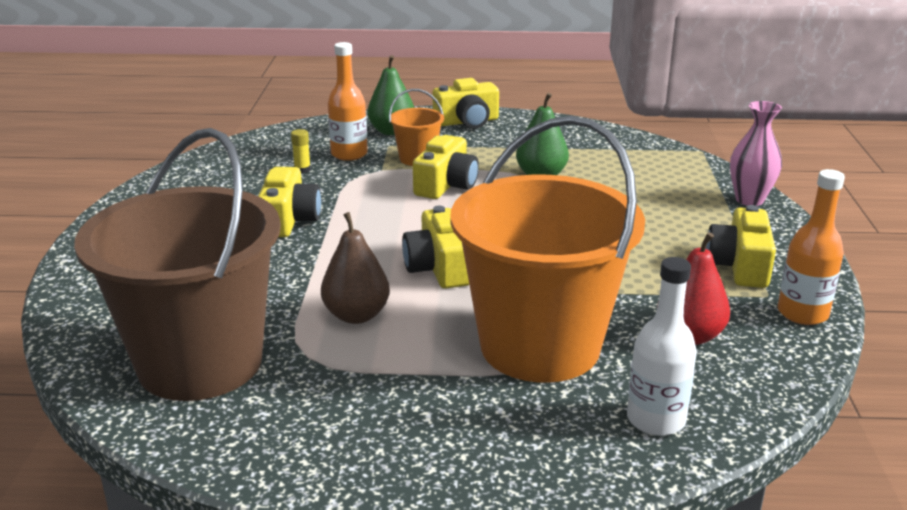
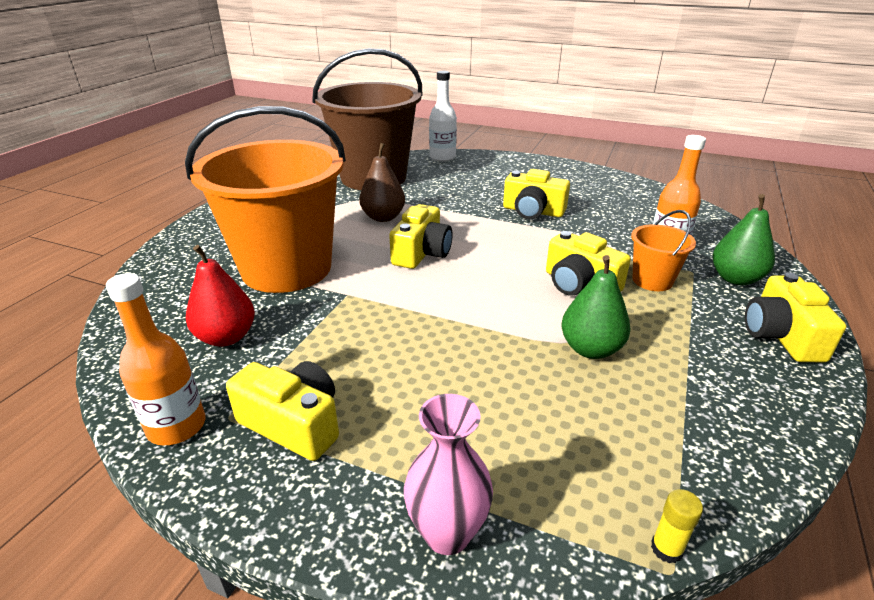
camera: 110 degrees right, 5 degrees up
yellow glue stick [291,129,311,173] -> yellow glue stick moved to [651,489,703,564]
yellow camera [402,206,469,288] -> yellow camera turned 105 degrees clockwise [389,204,453,269]
white bottle [627,257,697,436] -> white bottle moved to [429,71,457,162]

